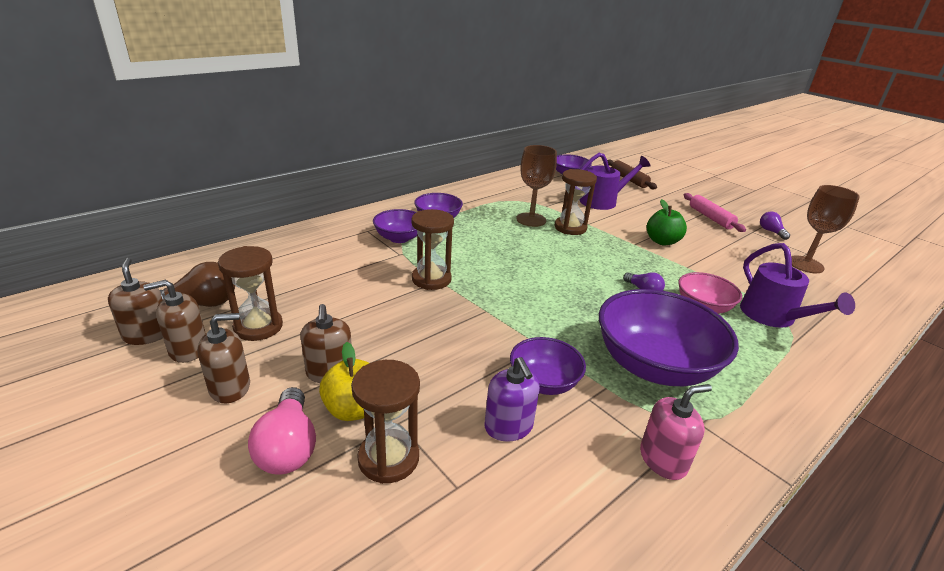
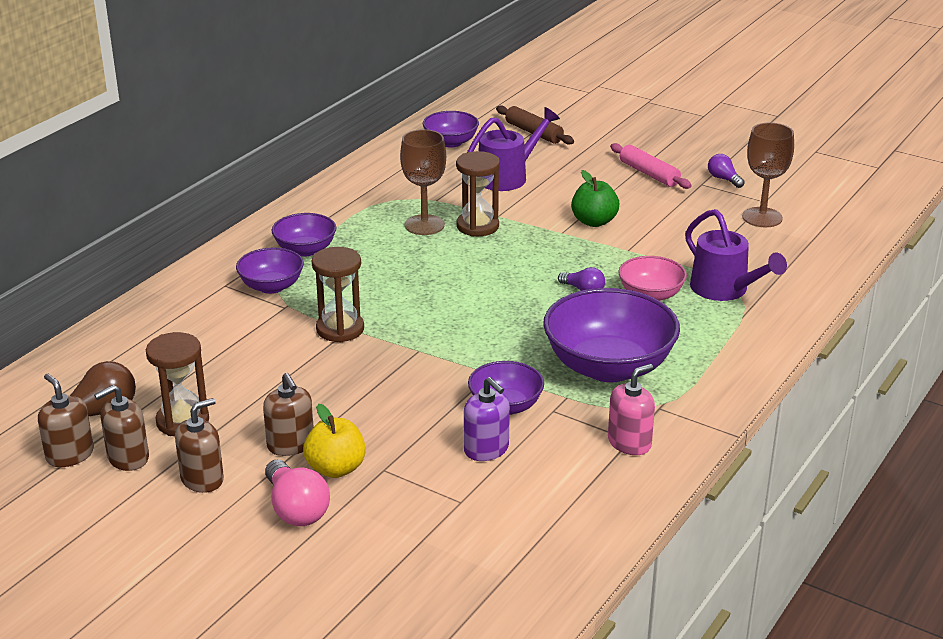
camera: 15 degrees left, 0 degrees up
brown hourglass [351,360,420,484] -> none

